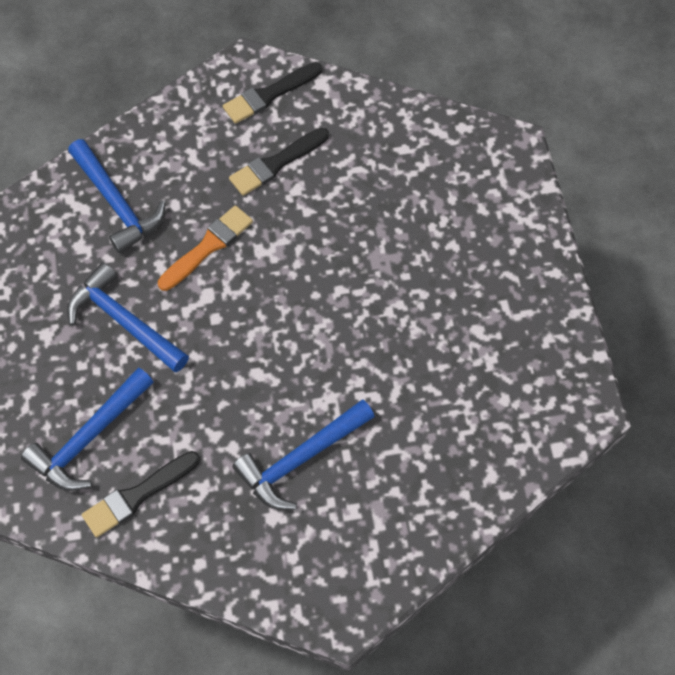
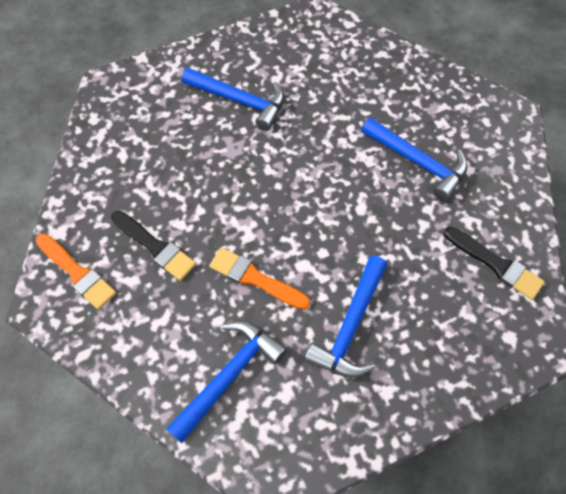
camera: 105 degrees left, 0 degrees up
blue hammer [21,367,153,491] -> blue hammer moved to [182,68,284,131]
black brush [223,62,322,124] -> orange brush [36,234,116,310]

